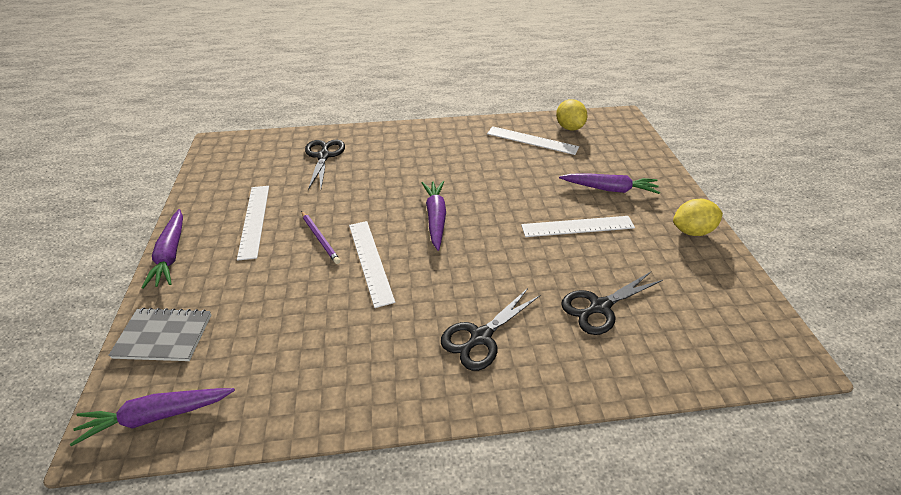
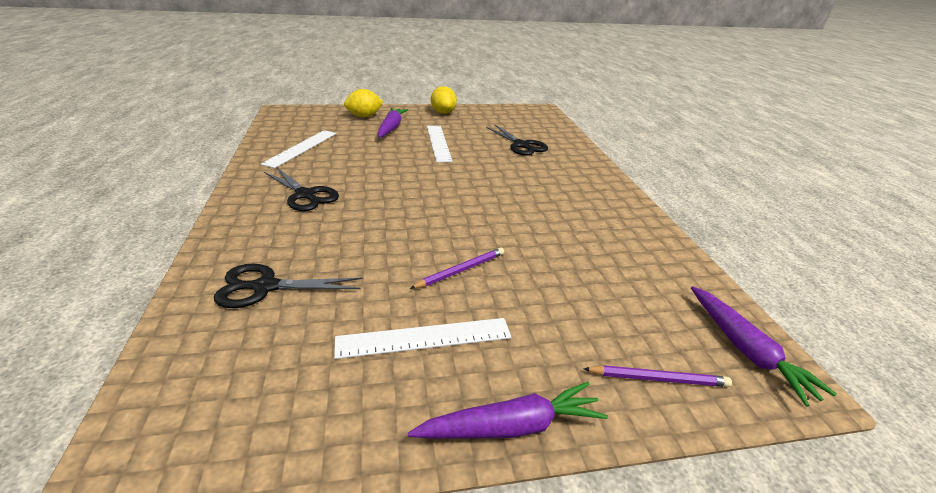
camera: 95 degrees left, 10 degrees down
grey notebook [108,308,211,361] -> purple pencil [583,365,732,387]
white ruler [349,221,395,308] -> none
purple carrot [422,181,446,251] -> none
black scissors [441,288,541,371] -> black scissors moved to [264,167,339,211]
yellow lemon [556,99,588,131] -> yellow lemon moved to [344,89,383,117]

